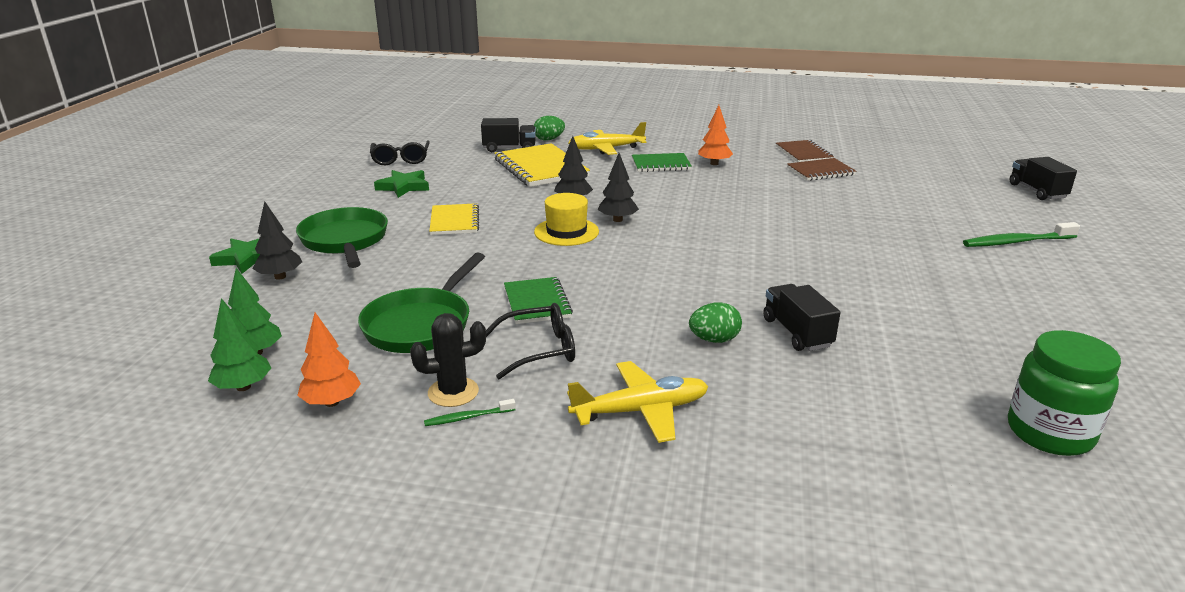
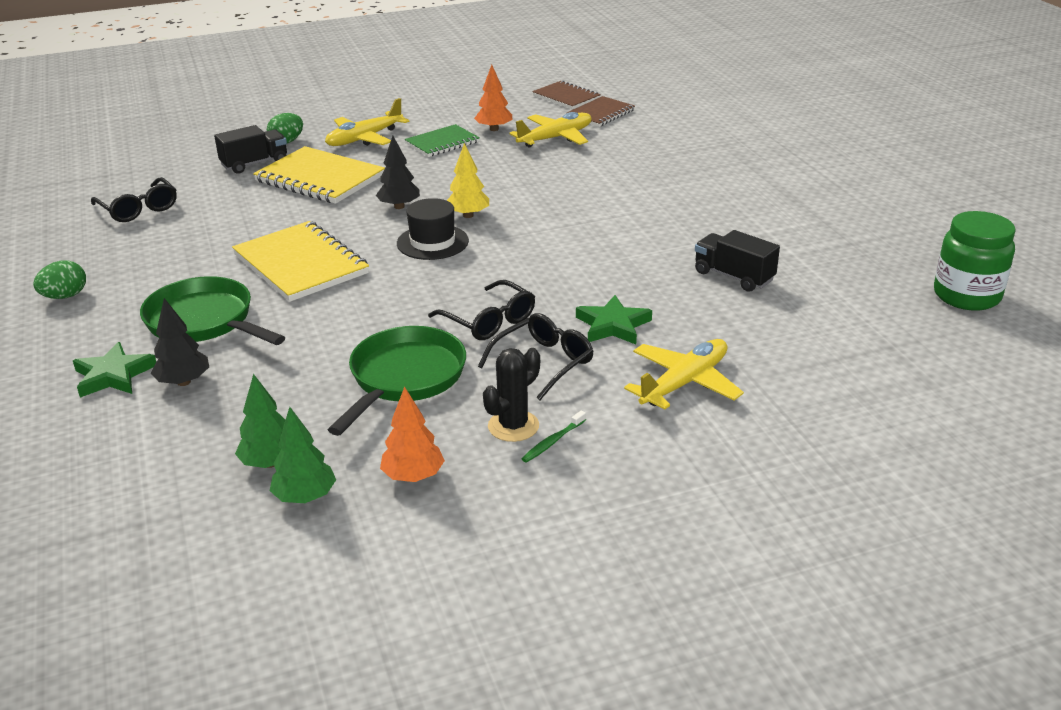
camera: 30 degrees left, 5 degrees up
green pan [358,253,485,353] -> green pan turned 150 degrees counterclockwise [328,326,466,436]
green star [374,170,429,198] -> green star moved to [576,295,652,344]
yellow notebook [429,203,479,235] -> yellow notebook [232,221,369,302], size x1.64
green notebook [504,277,573,324] -> black glasses [428,280,535,340]
yellow hat [534,193,599,246] -> black hat [397,198,469,260]
black tree [598,153,639,222] -> yellow tree [447,143,489,218]
green egg [689,302,742,343] -> green egg moved to [33,260,86,299]
green toothbrush [963,222,1080,247] -> none
black truck [1009,157,1077,200] -> none
none -> yellow plane [510,112,592,147]

